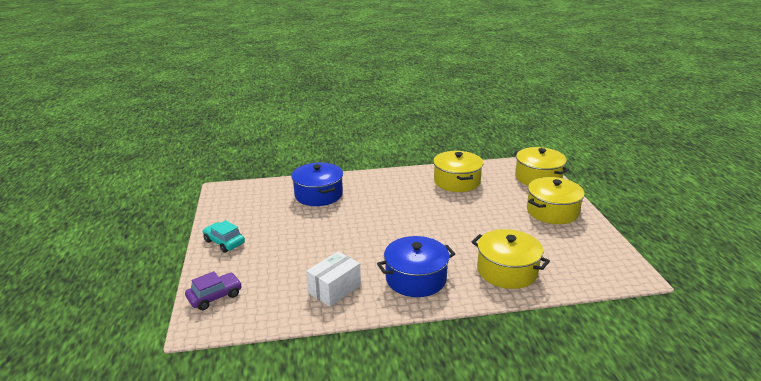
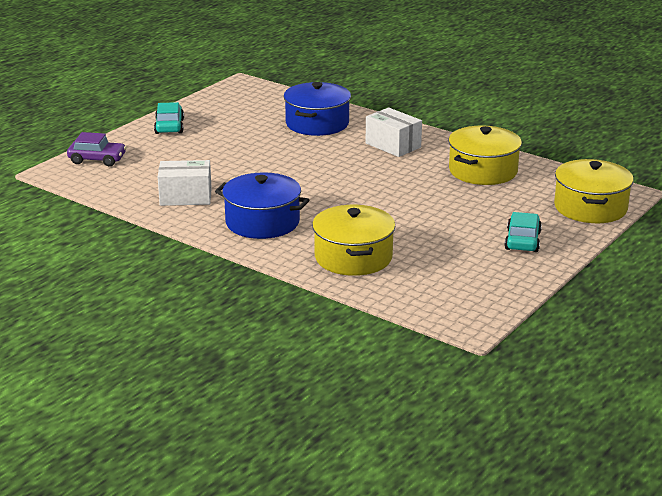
camera: 45 degrees right, 0 degrees up
yellow pot [527,177,585,224] -> turquoise car [504,212,542,252]
none -> white box [366,107,422,157]

